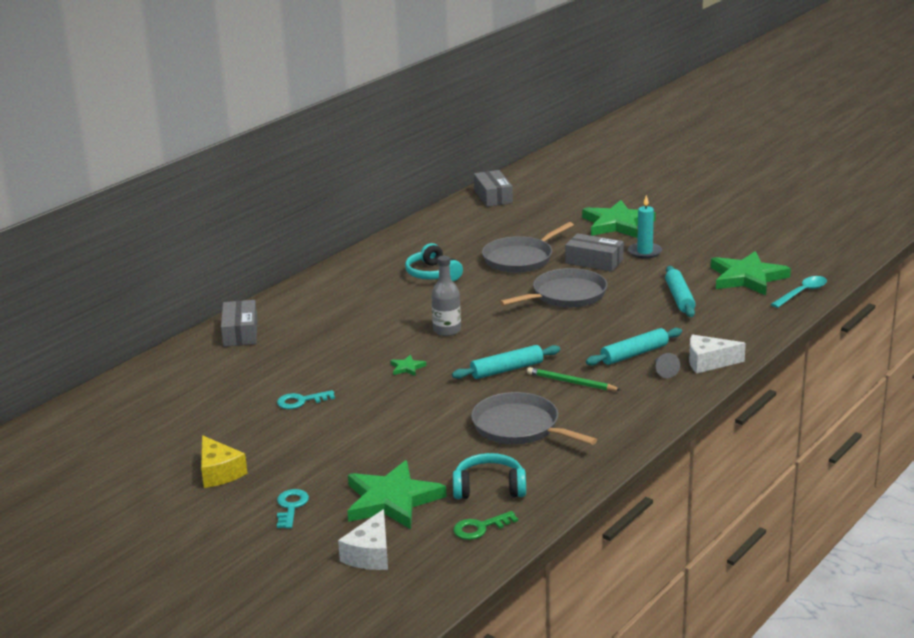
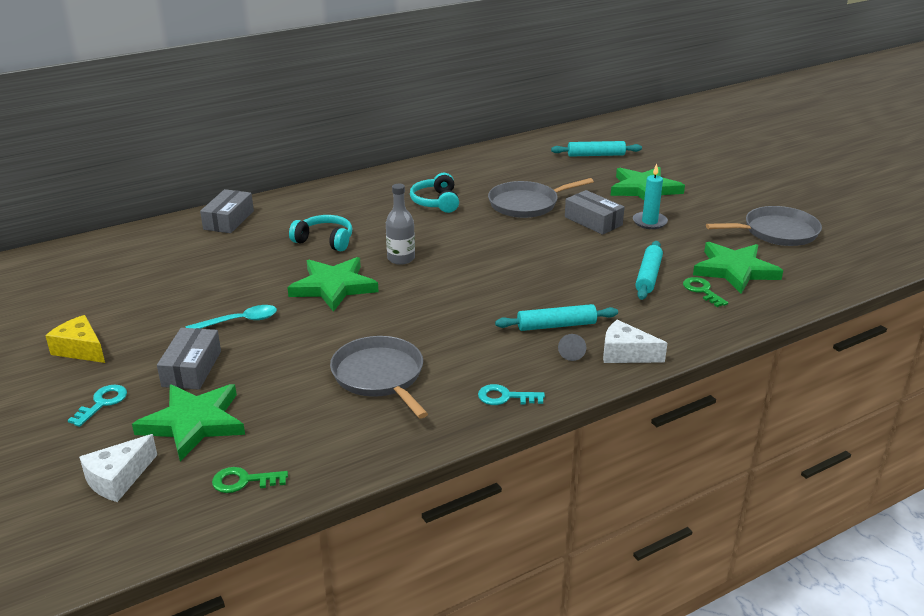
camera: 20 degrees right, 5 degrees up
yellow cheese [201,435,247,488] -> yellow cheese turned 135 degrees clockwise [45,315,105,363]
turquoise key [277,390,335,409] -> turquoise key moved to [478,384,545,405]
green star [390,355,426,376] -> green star [287,257,379,312], size x2.42
turquoise rolling pin [452,345,560,379] -> turquoise rolling pin moved to [551,141,642,157]
turquoise headphones [453,453,526,499] -> turquoise headphones moved to [289,215,353,251]
grey box [474,170,513,207] -> grey box moved to [157,328,221,390]
grey pan [499,268,607,308] -> grey pan moved to [706,206,822,246]
green pencil [527,367,621,391] -> none
turquoise spoon [771,276,827,308] -> turquoise spoon moved to [185,305,277,328]
none -> green key [683,277,728,307]

